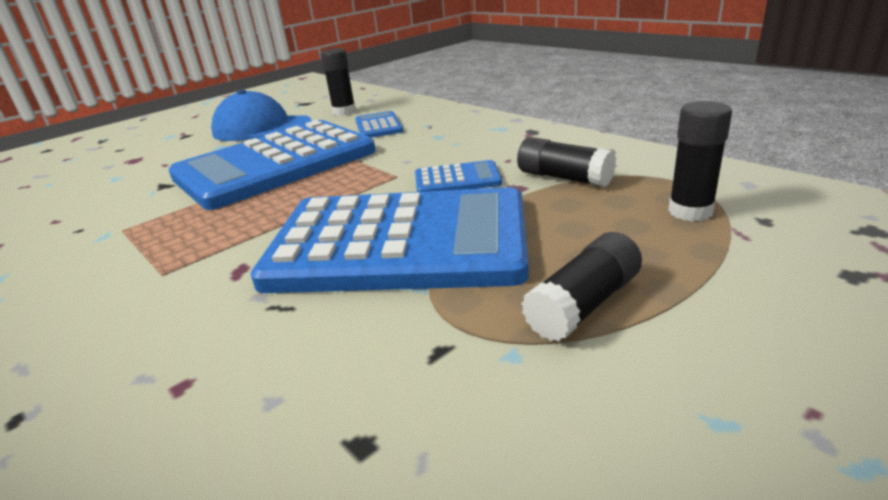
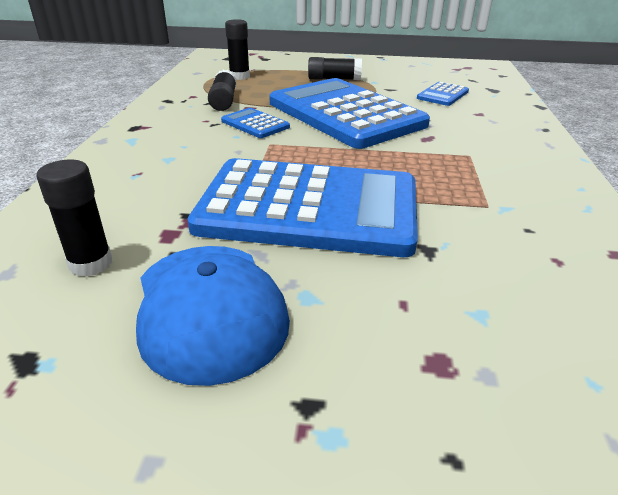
camera: 135 degrees left, 5 degrees up
blue calculator [355,111,403,138] -> blue calculator moved to [417,82,469,106]

